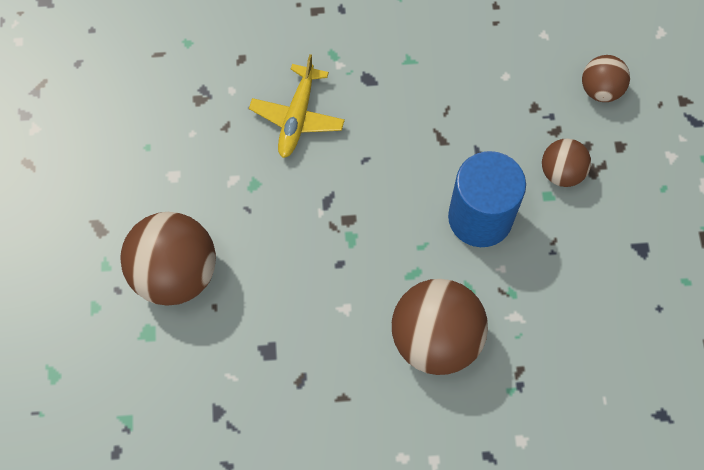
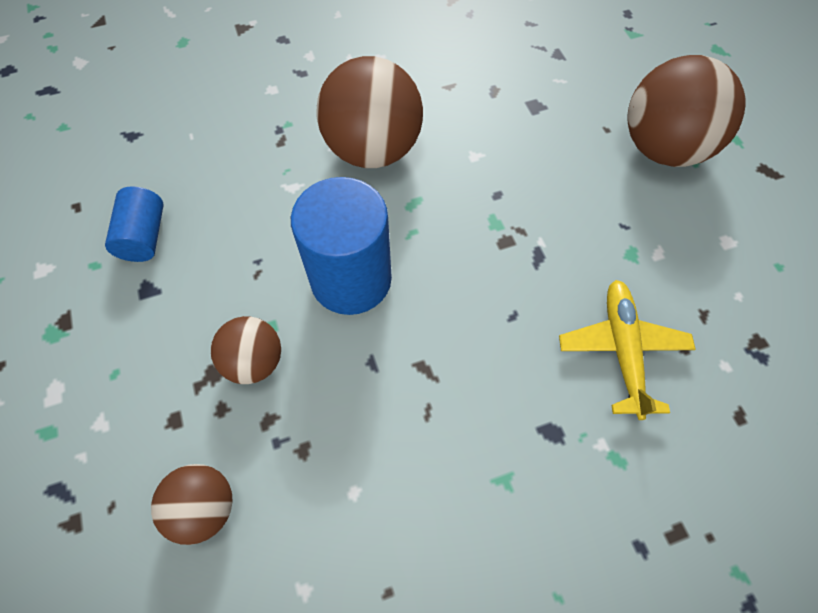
camera: 165 degrees right, 5 degrees down
none -> blue cylinder [105,187,164,262]

